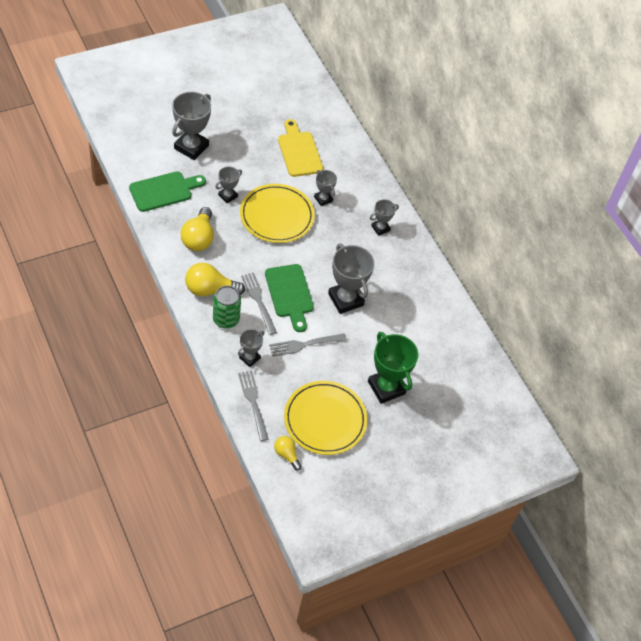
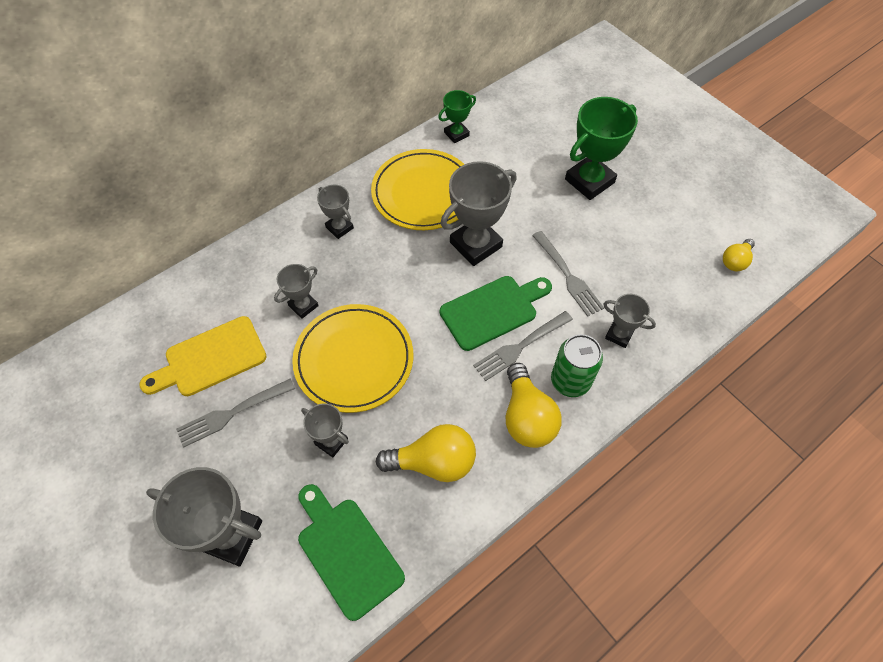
camera: 95 degrees left, 5 degrees up
grey fork [238,371,269,441] -> grey fork moved to [176,379,295,447]
yellow plate [284,381,368,455] -> yellow plate moved to [371,149,465,230]
none -> green trophy [438,90,476,143]

